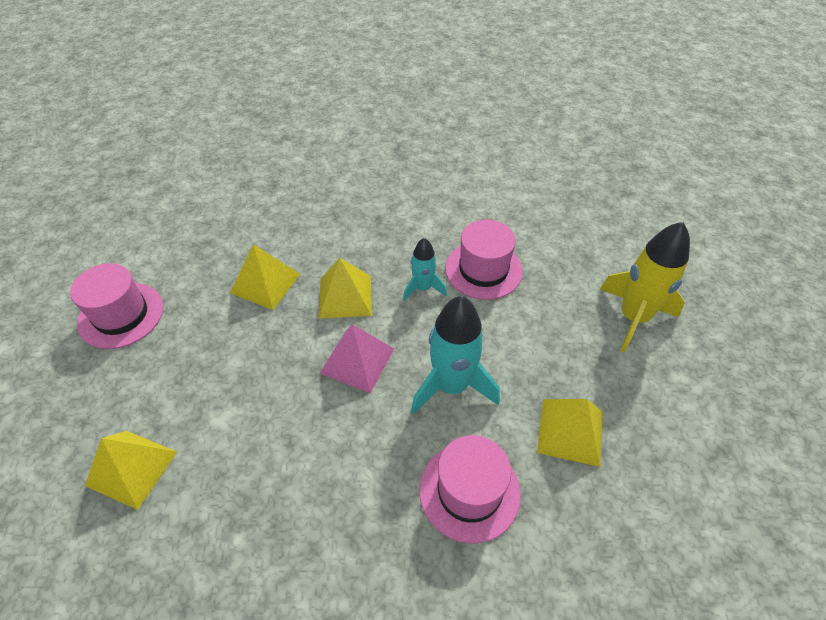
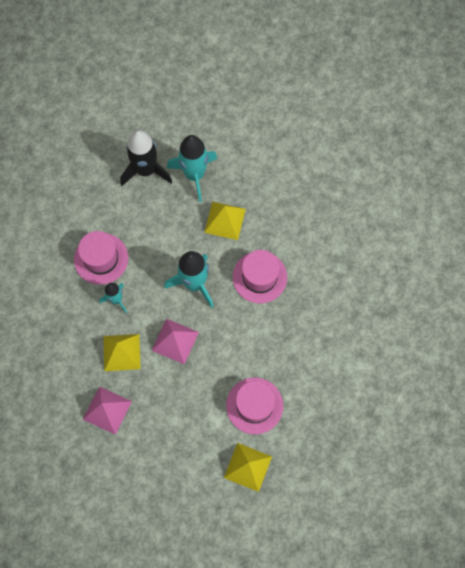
camera: 90 degrees left, 20 degrees up
pink hat [70,263,163,349] -> pink hat moved to [226,378,283,434]
yellow pyramid [230,244,300,310] -> pink pyramid [83,386,132,435]
yellow rocket [600,222,690,352] -> black rocket [120,130,172,186]
none -> turquoise rocket [167,135,217,202]

